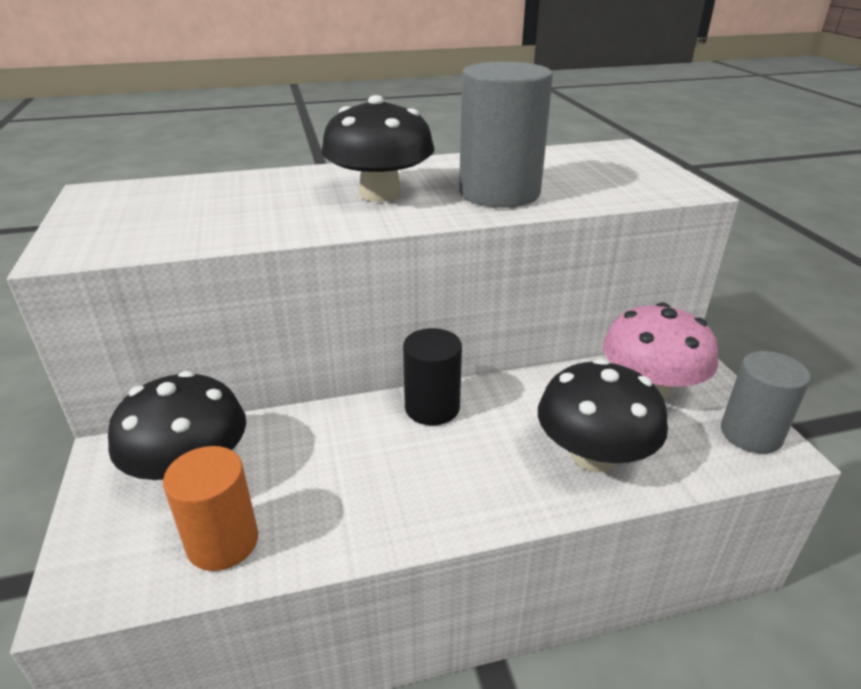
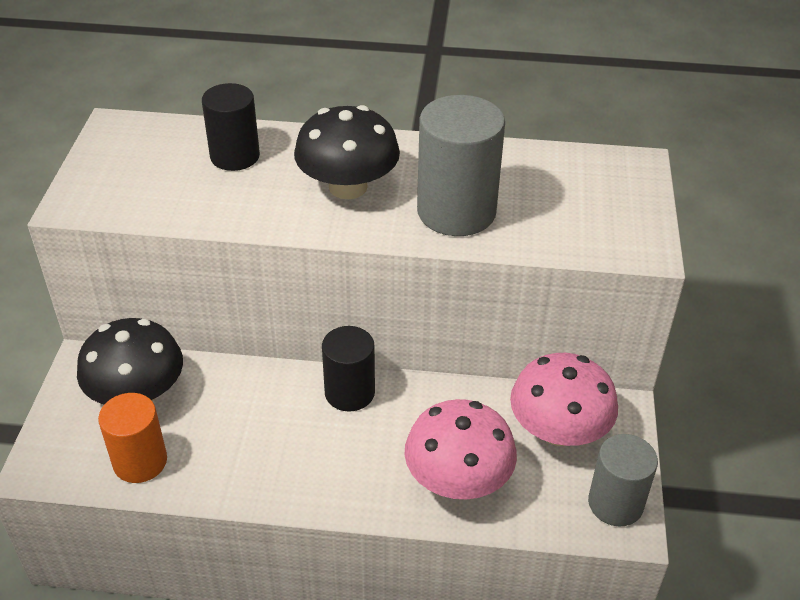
camera: 20 degrees right, 10 degrees up
black mushroom [538,359,668,472] -> pink mushroom [405,399,517,499]
none -> black cylinder [202,83,260,171]

